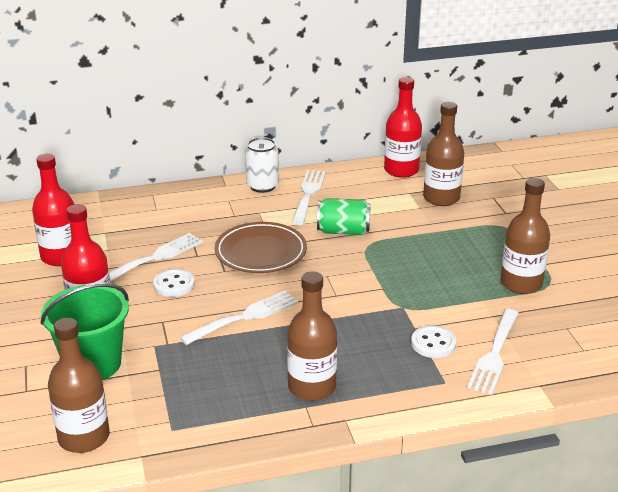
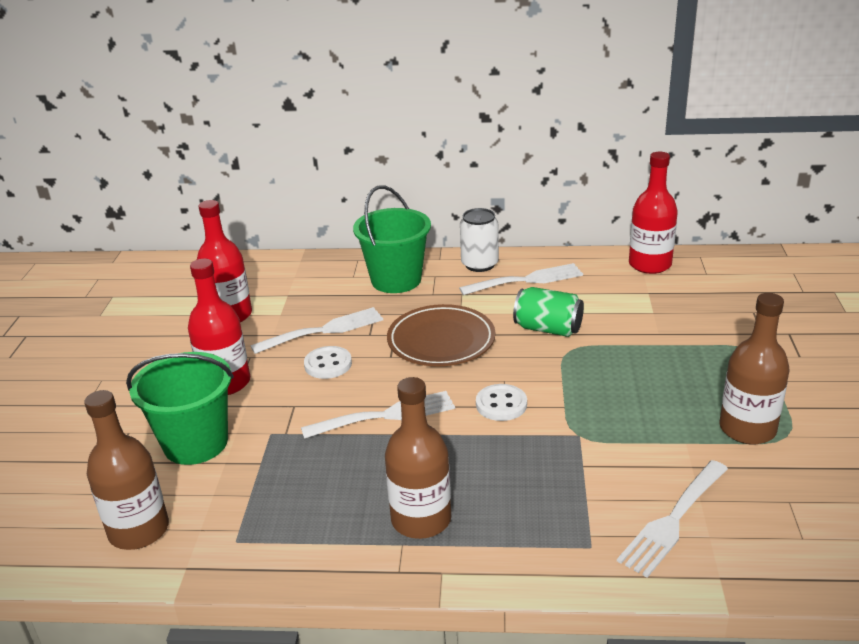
camera: 20 degrees right, 0 degrees up
white fork [291,170,326,225] -> white fork turned 45 degrees clockwise [459,263,583,295]
white button [411,325,456,358] -> white button moved to [476,384,527,421]
brown bottle [423,102,464,206] -> none
none -> green bucket [353,185,431,293]

